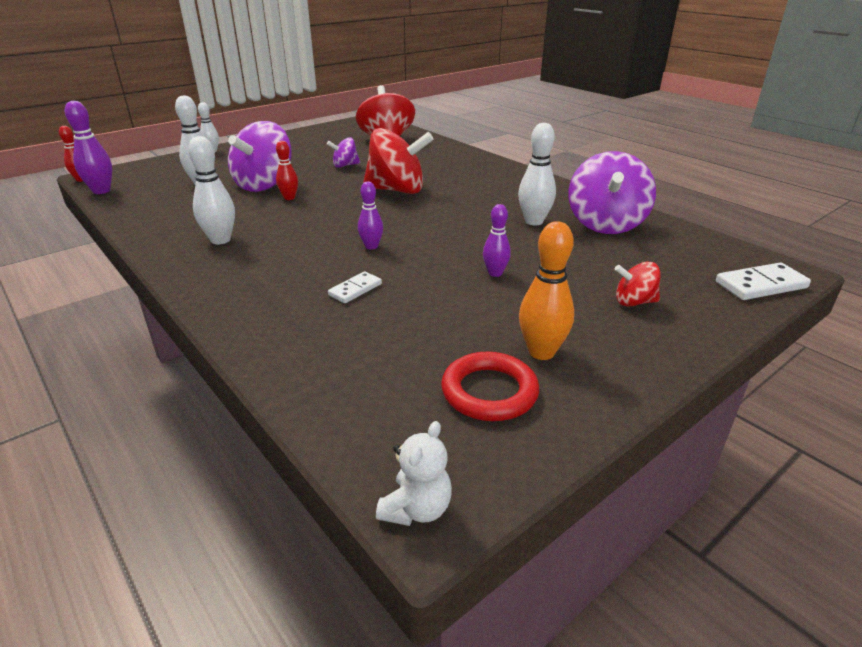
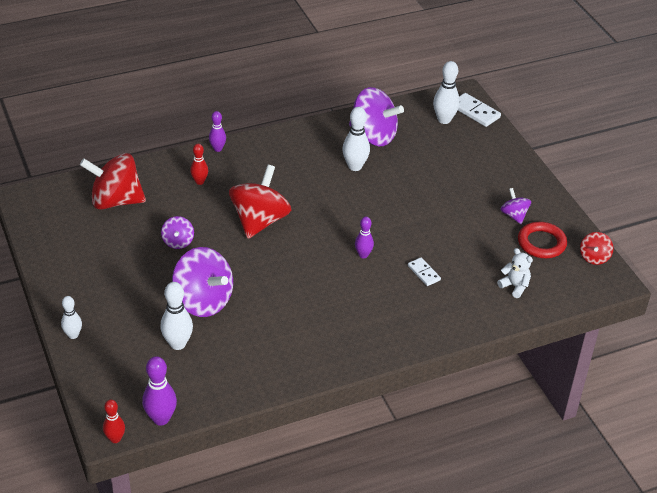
camera: 75 degrees left, 10 degrees up
white bowling pin [188,136,235,244] -> white bowling pin moved to [433,61,460,124]
red bowling pin [276,141,298,200] -> red bowling pin moved to [190,144,208,185]
white teddy bear [376,421,452,526] -> white teddy bear moved to [497,248,533,298]
purple bowling pin [483,204,511,277] -> purple bowling pin moved to [209,111,226,152]
orange bowling pin [519,221,574,360] -> purple spinning top [500,188,531,224]
red spinning top [615,262,660,307] -> red spinning top moved to [580,232,614,265]
white domino [716,263,811,300] -> white domino turned 45 degrees counterclockwise [458,93,501,127]

